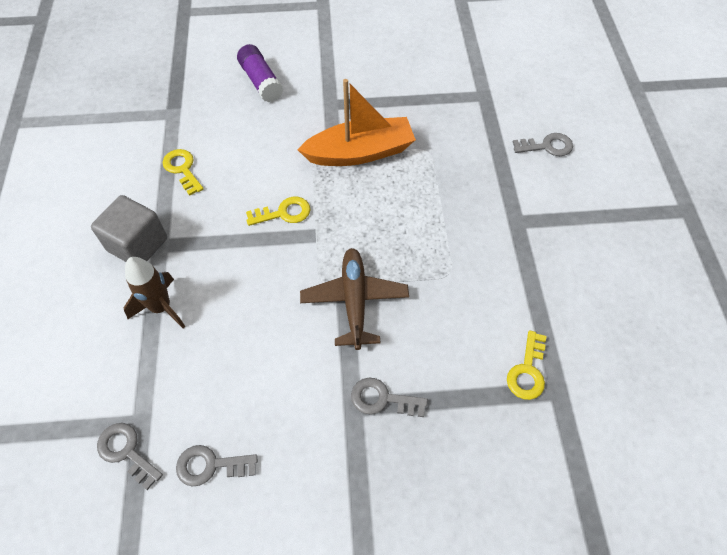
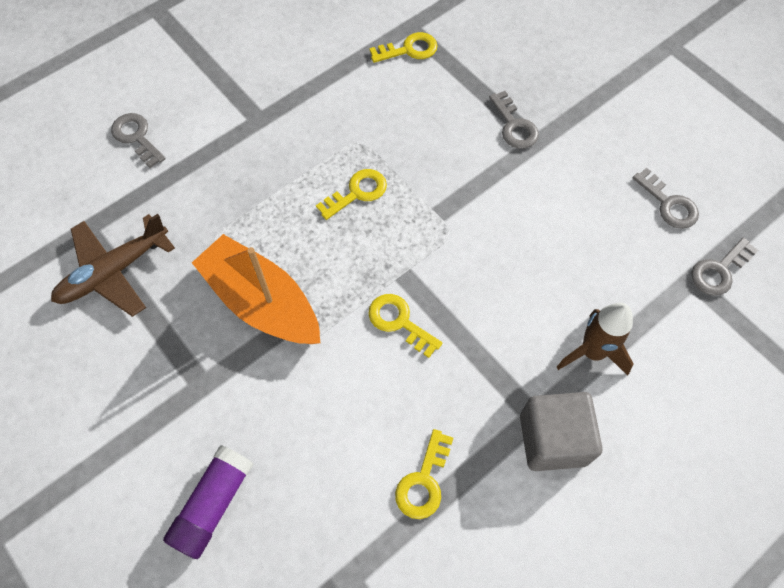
camera: 125 degrees left, 5 degrees up
grey key [97,423,163,490] -> grey key turned 45 degrees clockwise [691,237,759,296]
brown plane [300,248,409,350] -> brown plane moved to [51,214,175,317]
none -> yellow key [316,169,387,220]

